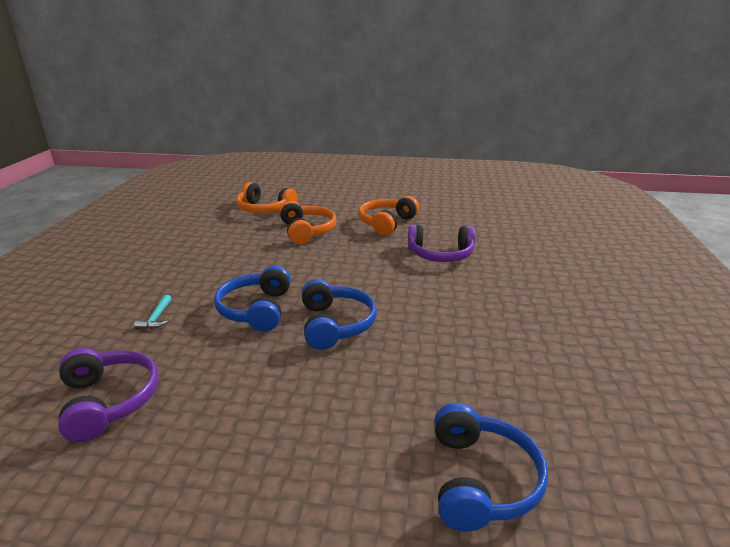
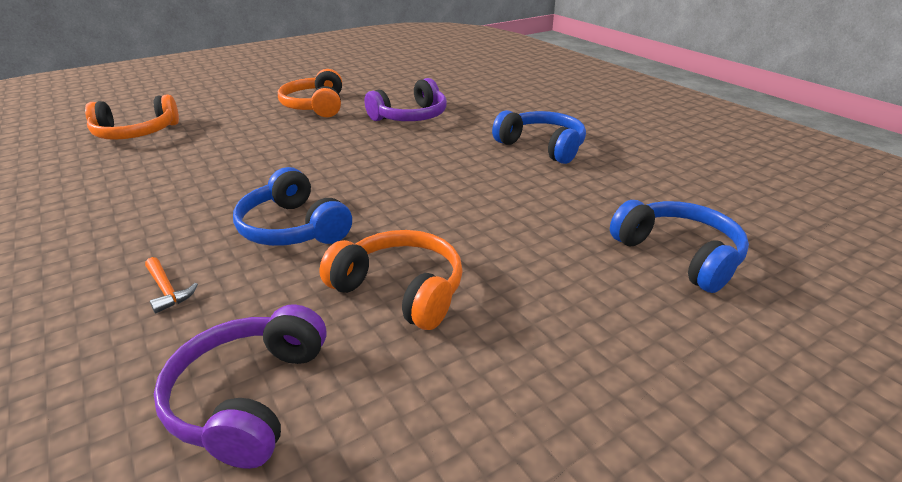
camera: 40 degrees left, 5 degrees up
purple headphones [58,348,158,442] -> purple headphones turned 105 degrees counterclockwise [154,305,326,469]
turquoise hammer [134,295,172,329] -> orange hammer [145,257,198,314]
orange headphones [279,201,337,244] -> orange headphones moved to [319,230,463,330]
blue headphones [302,279,377,350] -> blue headphones moved to [492,110,586,164]

